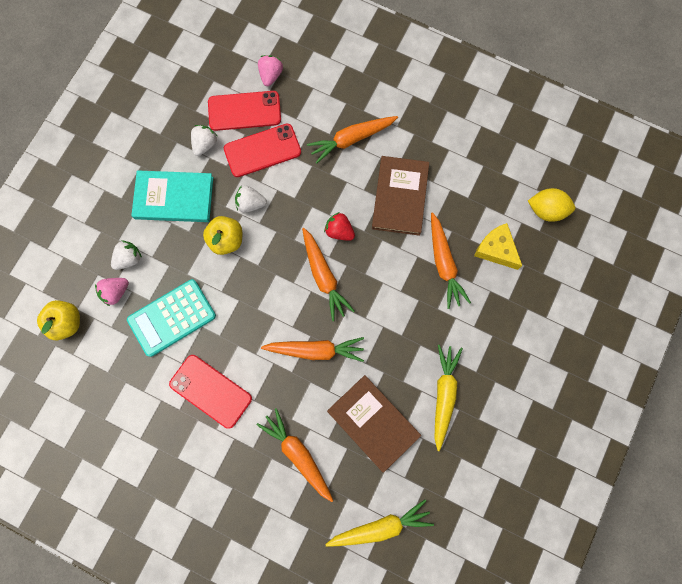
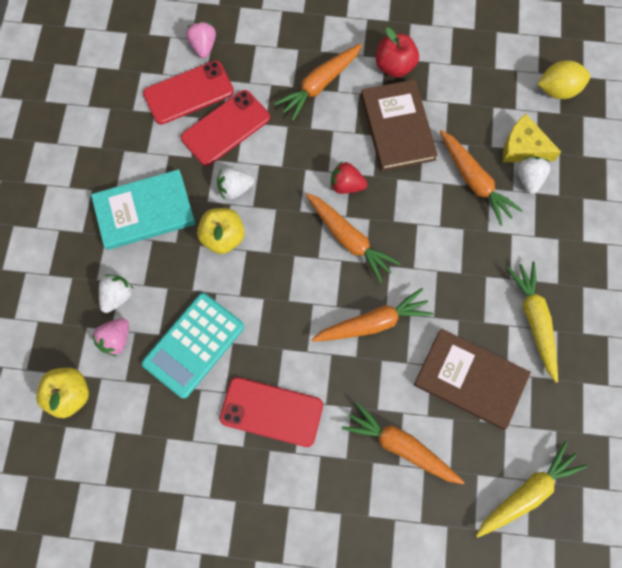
camera: 20 degrees left, 5 degrees down
white strawberry [191,125,218,156] -> white strawberry moved to [517,156,551,194]
none -> red apple [376,27,419,78]

